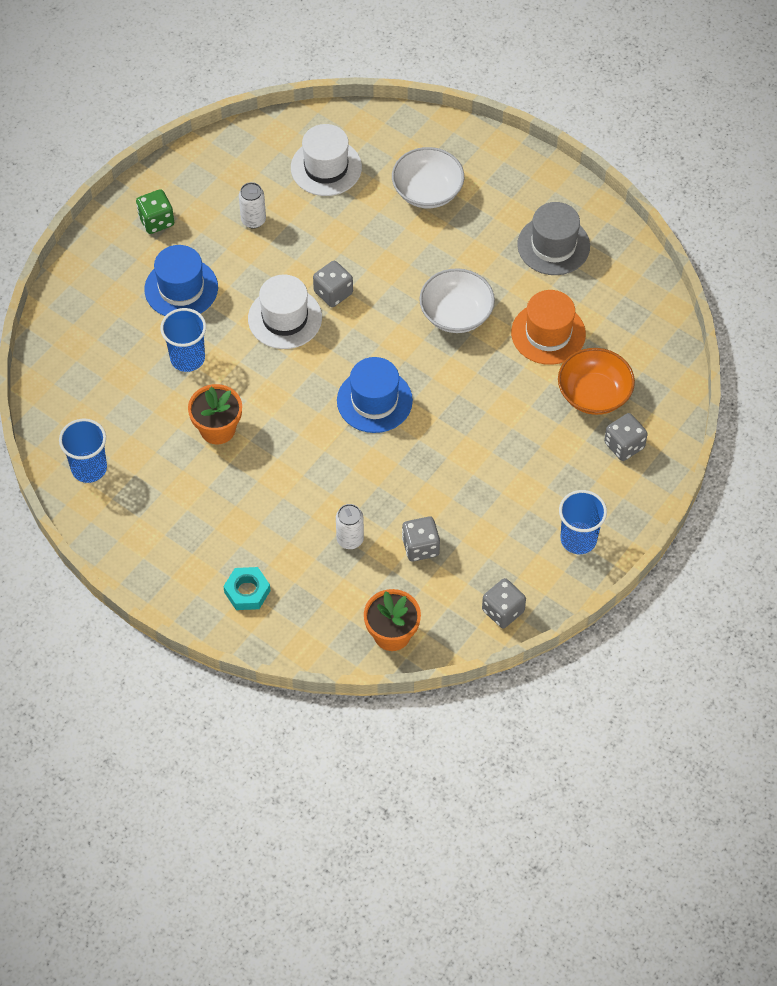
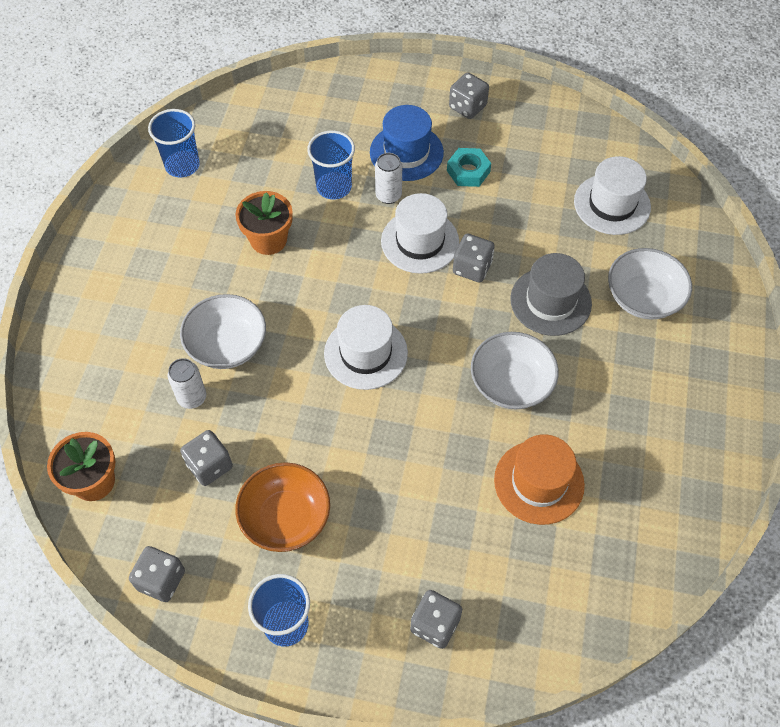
camera: 65 degrees right, 0 degrees up
green dice [136,189,174,234] -> grey dice [449,72,489,119]
turquoise nut [223,567,271,610] -> turquoise nut moved to [447,148,491,187]
white can [239,182,266,229] -> white can moved to [375,153,402,204]
blue hat [337,357,413,433] -> white hat [324,305,408,390]
grey hat [517,202,590,275] -> grey hat moved to [510,253,592,336]
orange bowl [558,348,635,415] -> orange bowl moved to [235,462,330,552]
none -> white bowl [180,294,266,369]

